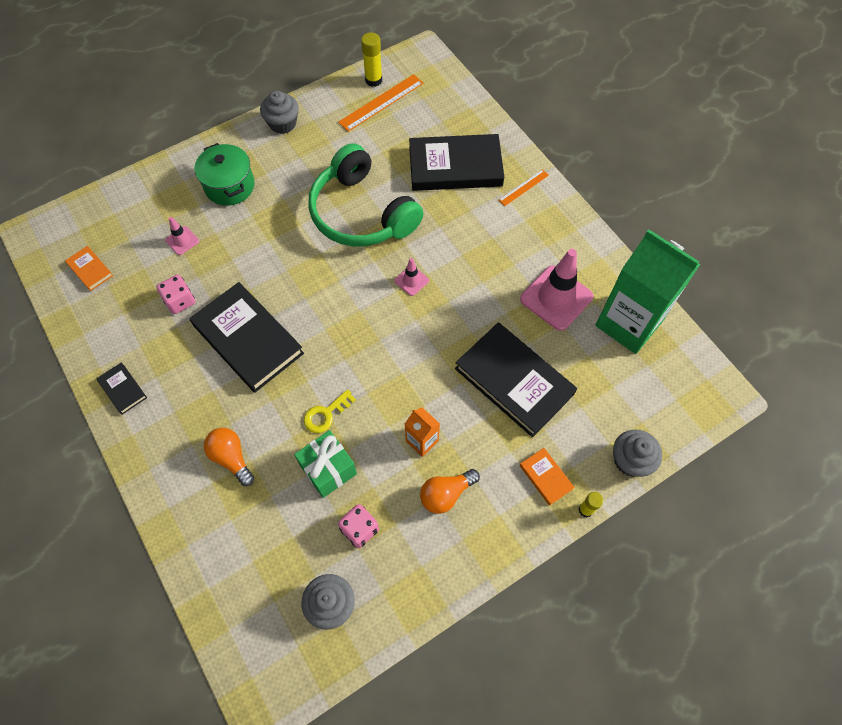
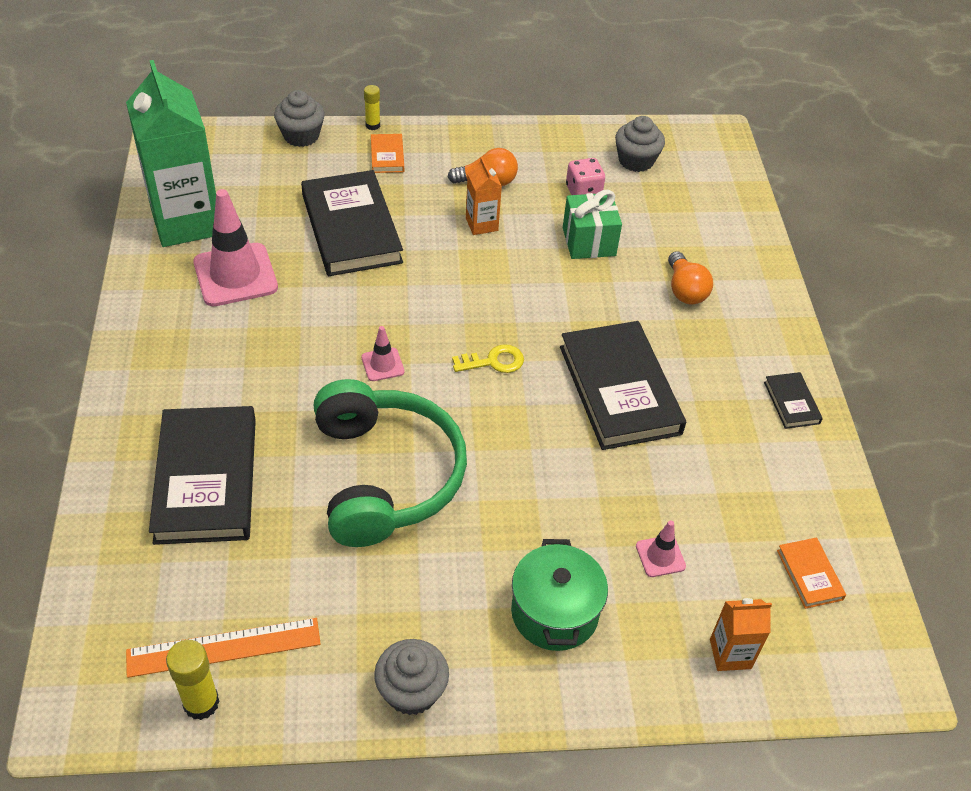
camera: 155 degrees left, 15 degrees down
pink dice [156,275,195,314] -> none
yellow key [304,389,356,433] -> yellow key moved to [452,344,524,373]
black book [409,134,504,191] -> black book turned 60 degrees clockwise [149,406,256,545]
orange ruler [499,169,549,206] -> none
none -> orange carton [710,598,772,671]

